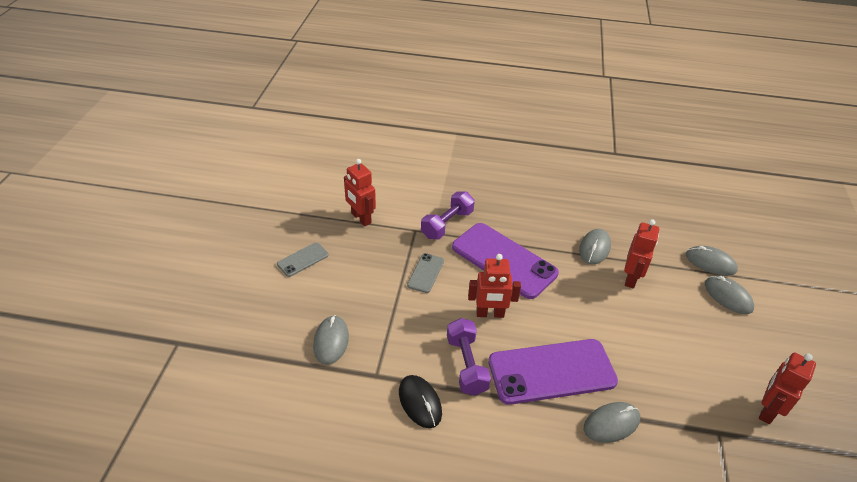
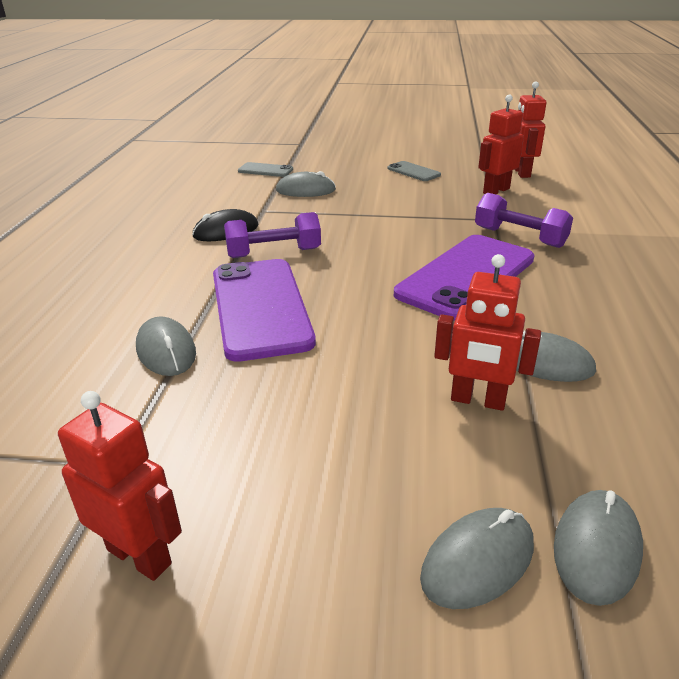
camera: 90 degrees right, 10 degrees down
grey phone [407,253,444,293] -> grey phone moved to [238,162,293,177]
red robot [468,254,521,318] -> red robot moved to [514,81,546,178]

